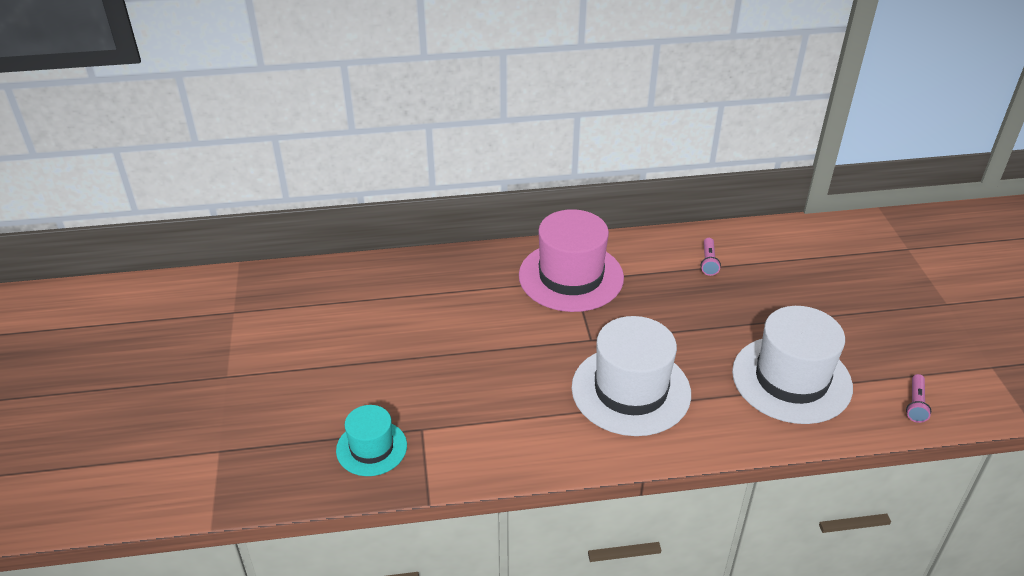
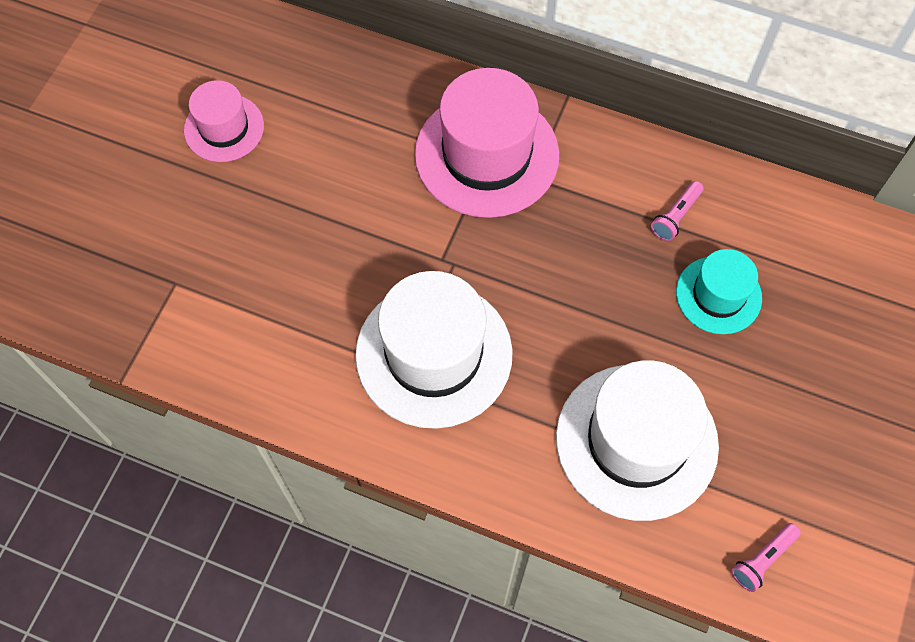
camera: 30 degrees right, 25 degrees up
turquoise hat [336,405,407,476] -> turquoise hat moved to [676,249,762,334]
none -> pink hat [184,80,264,162]

